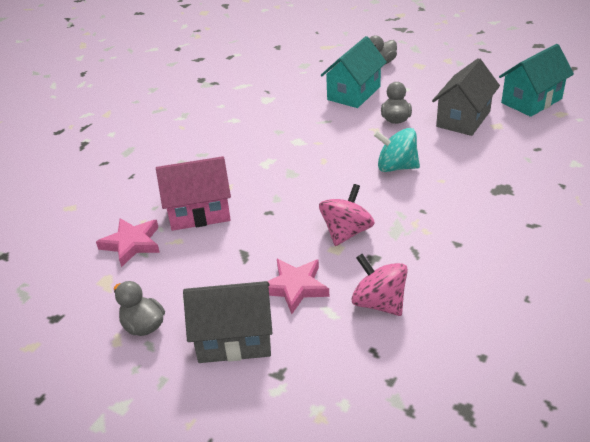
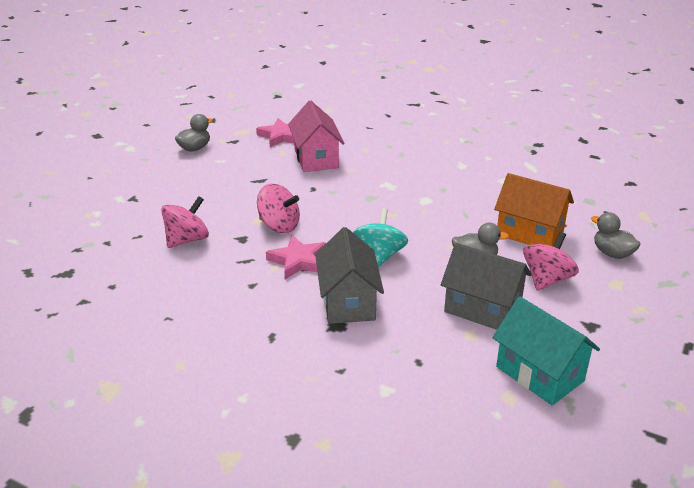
camera: 85 degrees right, 5 degrees down
grey house [183,281,272,363] -> grey house moved to [315,227,384,324]
pink star [268,259,329,314] -> pink star moved to [266,235,326,279]
turquoise house [321,36,387,108] -> orange house [494,173,574,246]
none -> pink spinning top [523,232,579,291]

